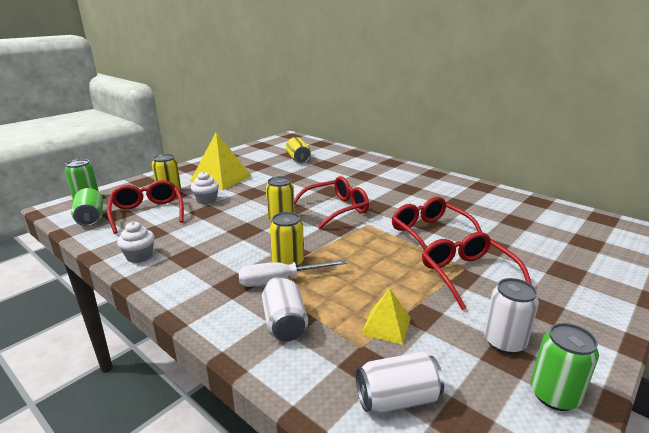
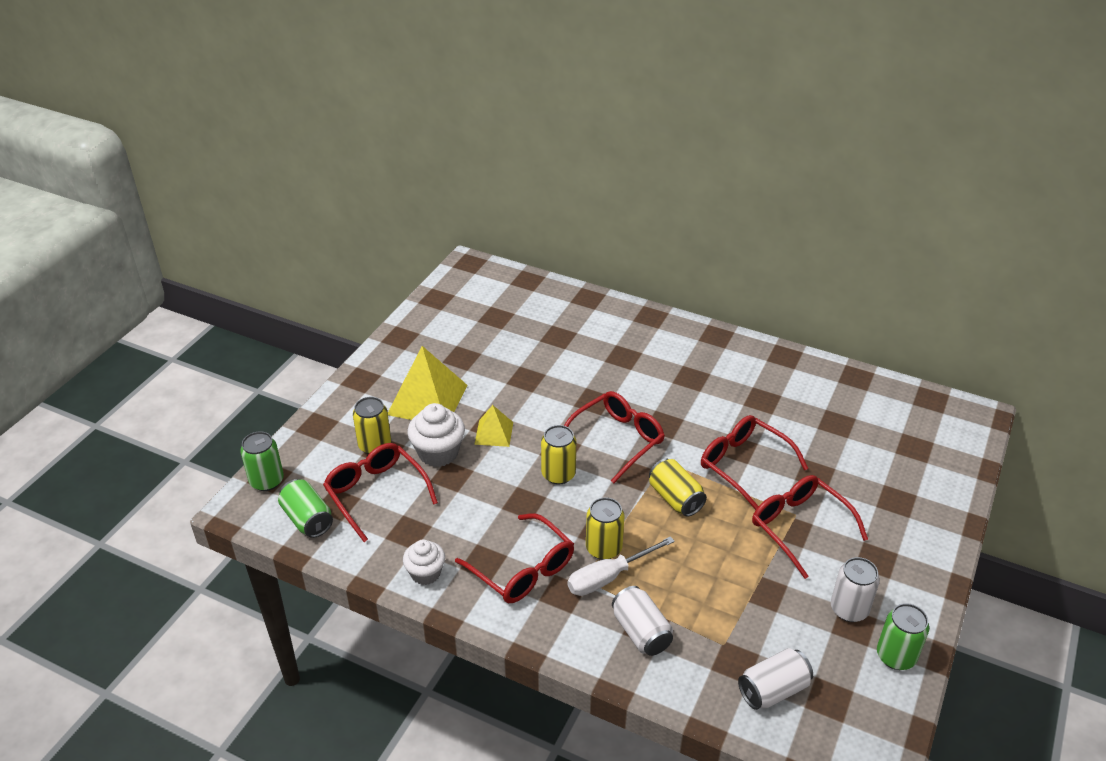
camera: 15 degrees left, 15 degrees up
white cupcake [191,171,219,205] -> white cupcake [408,403,465,467], size x1.50
yellow can [286,137,311,163] -> yellow can moved to [649,458,707,517]
yellow pyramid [361,288,411,345] -> yellow pyramid moved to [474,405,513,447]
none -> red glasses [455,513,574,603]

